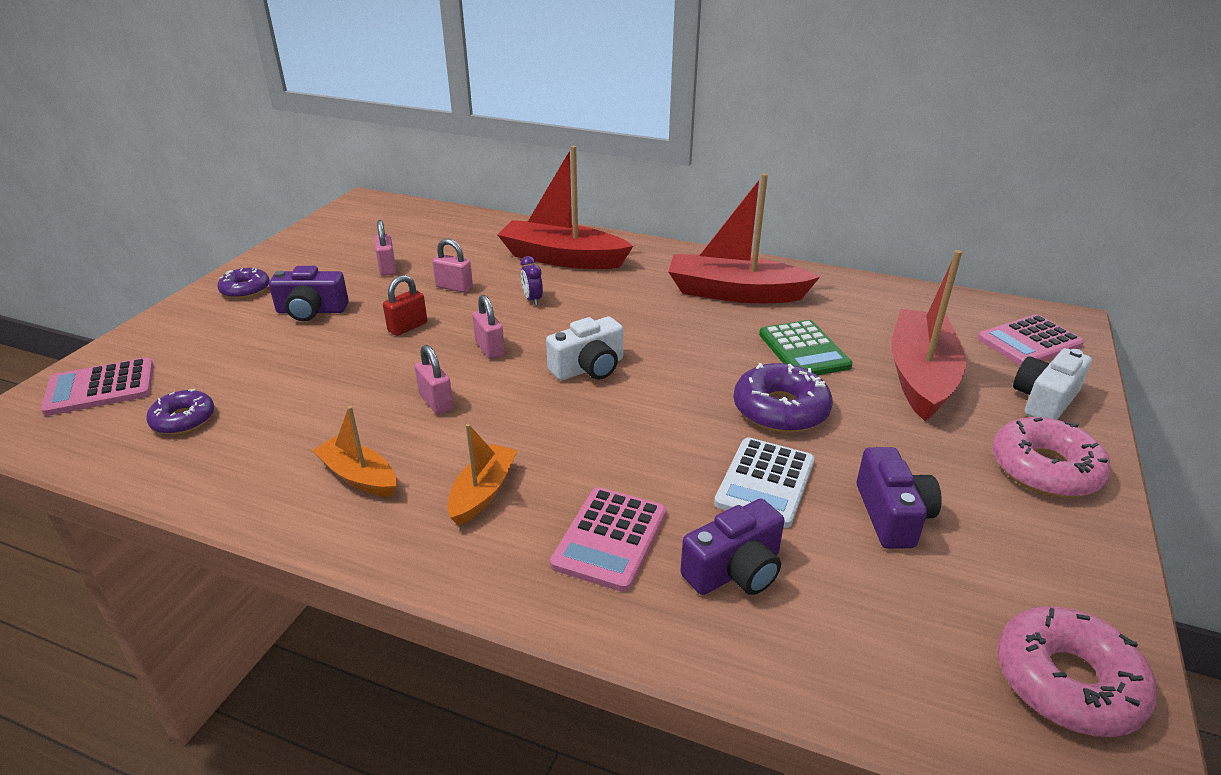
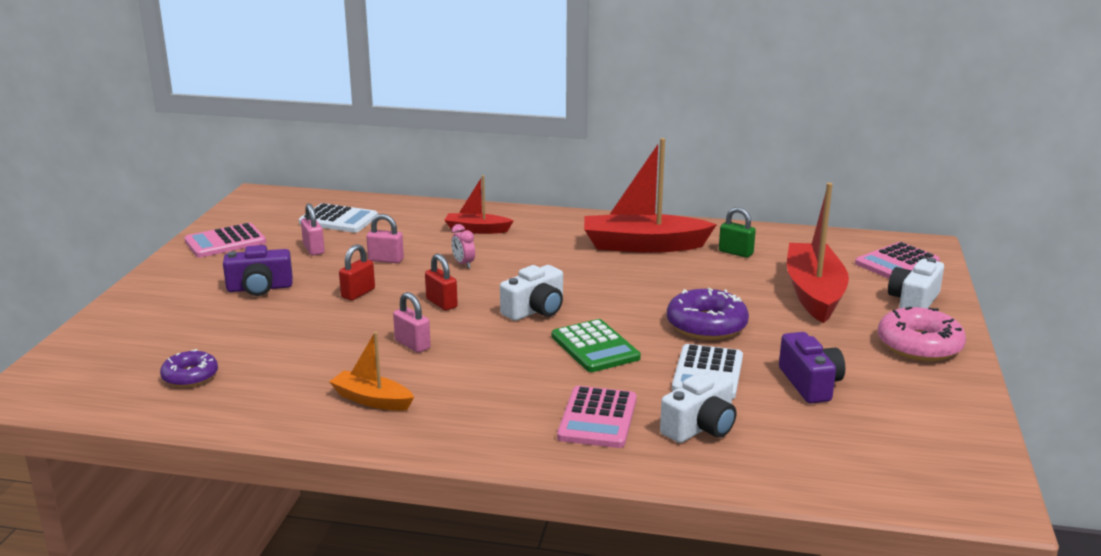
camera: 10 degrees left, 10 degrees down
pink calculator [41,357,154,416] -> pink calculator moved to [184,223,266,258]
purple donut [218,268,270,299] -> none
orange boat [447,424,517,526] -> none
pink padlock [472,295,505,359] -> red padlock [425,253,458,311]
red boat [497,146,633,269] -> red boat [444,175,514,234], size x0.54
purple clock [521,256,543,306] -> pink clock [451,224,475,268]
purple camera [680,499,784,595] -> white camera [660,371,736,443]
green calculator [759,320,853,375] -> green calculator moved to [552,319,641,372]
pink donut [997,606,1157,737] -> none
none -> white calculator [299,203,378,233]
none -> green padlock [719,207,756,258]

